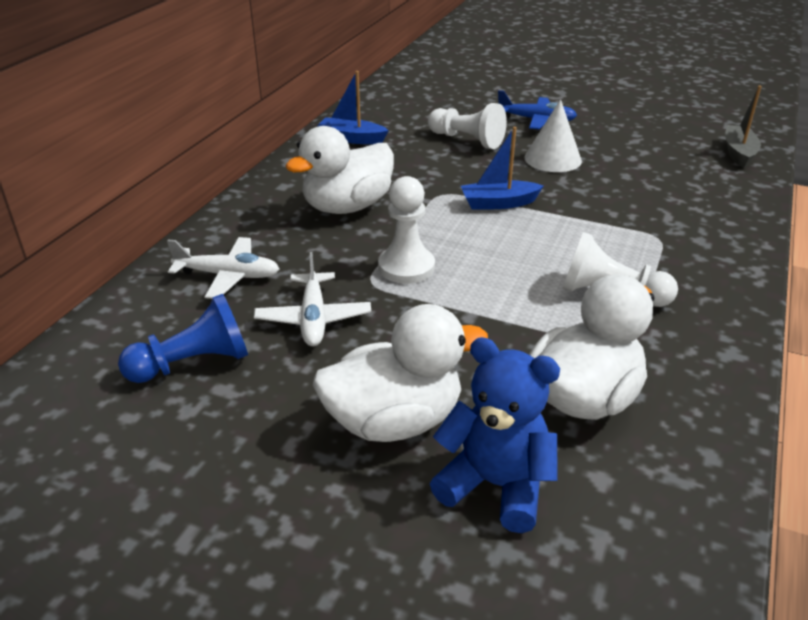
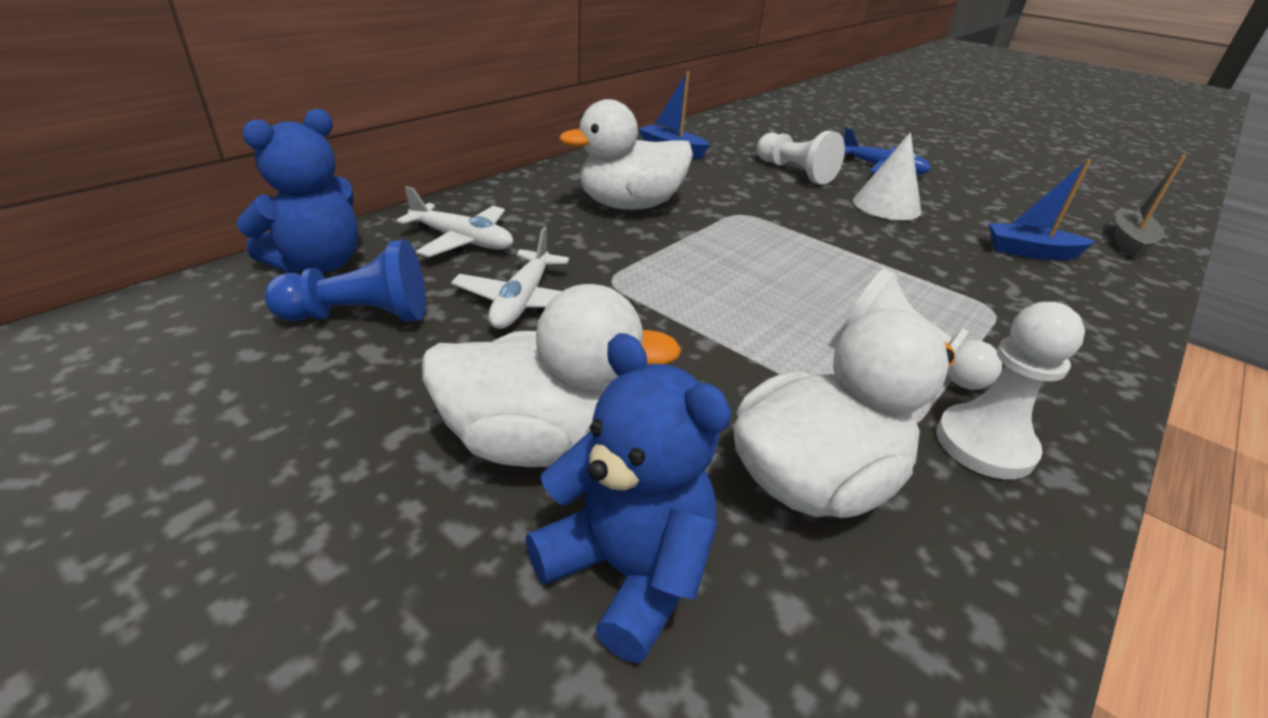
camera: 15 degrees right, 0 degrees up
white pawn [378,176,435,284] -> white pawn moved to [936,302,1085,479]
blue boat [461,127,544,210] -> blue boat moved to [989,159,1096,260]
none -> blue teddy bear [236,109,358,273]

